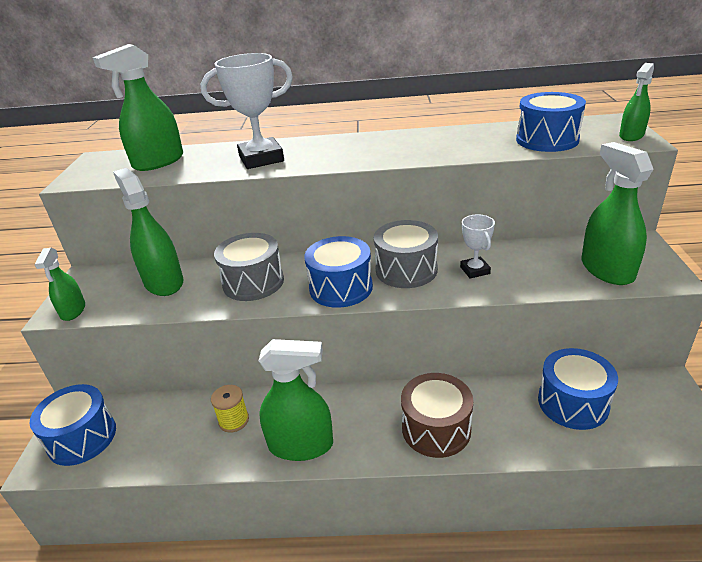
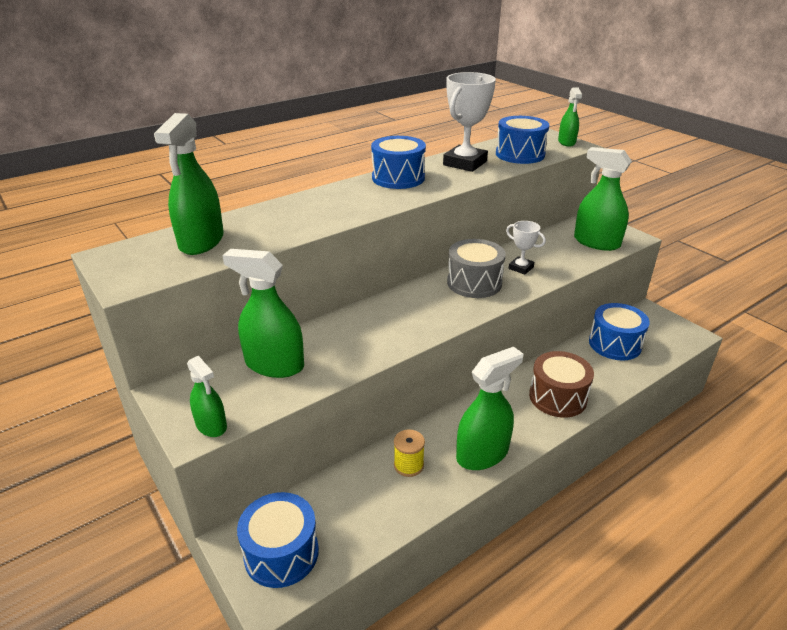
camera: 40 degrees left, 0 degrees up
white trophy [201,53,293,169] -> white trophy moved to [443,72,496,172]
grey drum [214,233,284,301] -> none
blue drum [304,236,373,308] -> blue drum moved to [371,136,426,189]

